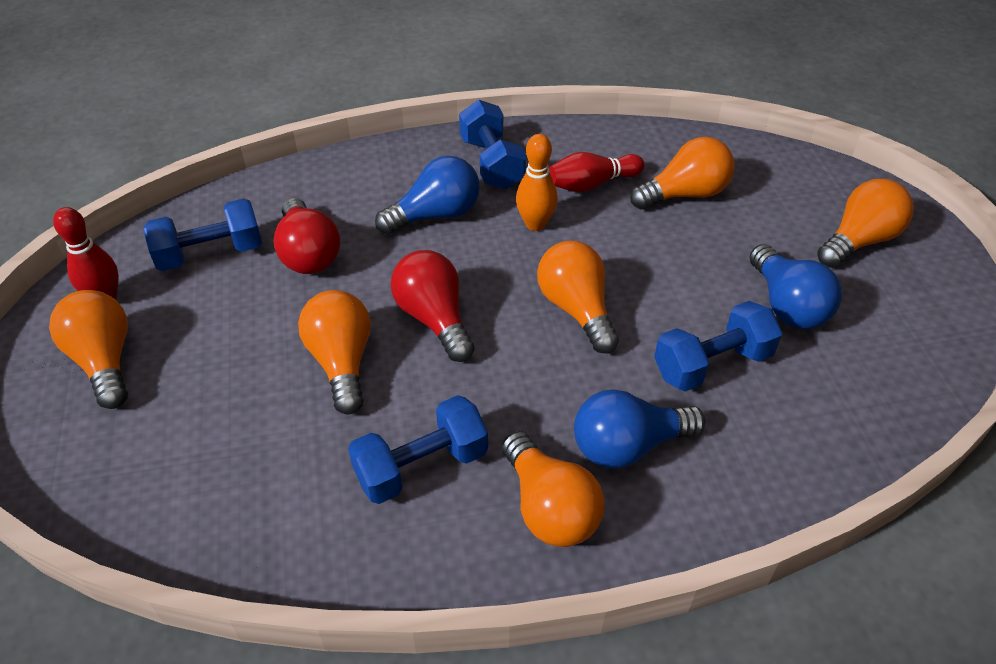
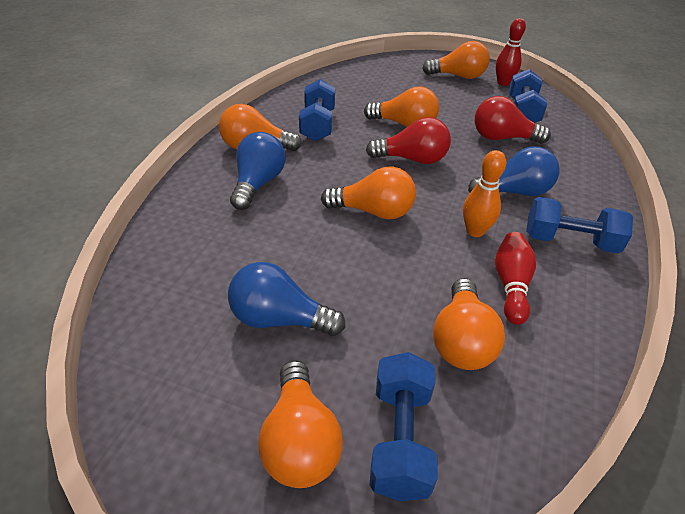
camera: 120 degrees right, 5 degrees down
blue light bulb [375,156,480,234] -> blue light bulb turned 105 degrees counterclockwise [468,146,560,196]
blue dumbbell [654,301,783,392] -> blue dumbbell moved to [370,352,438,501]

